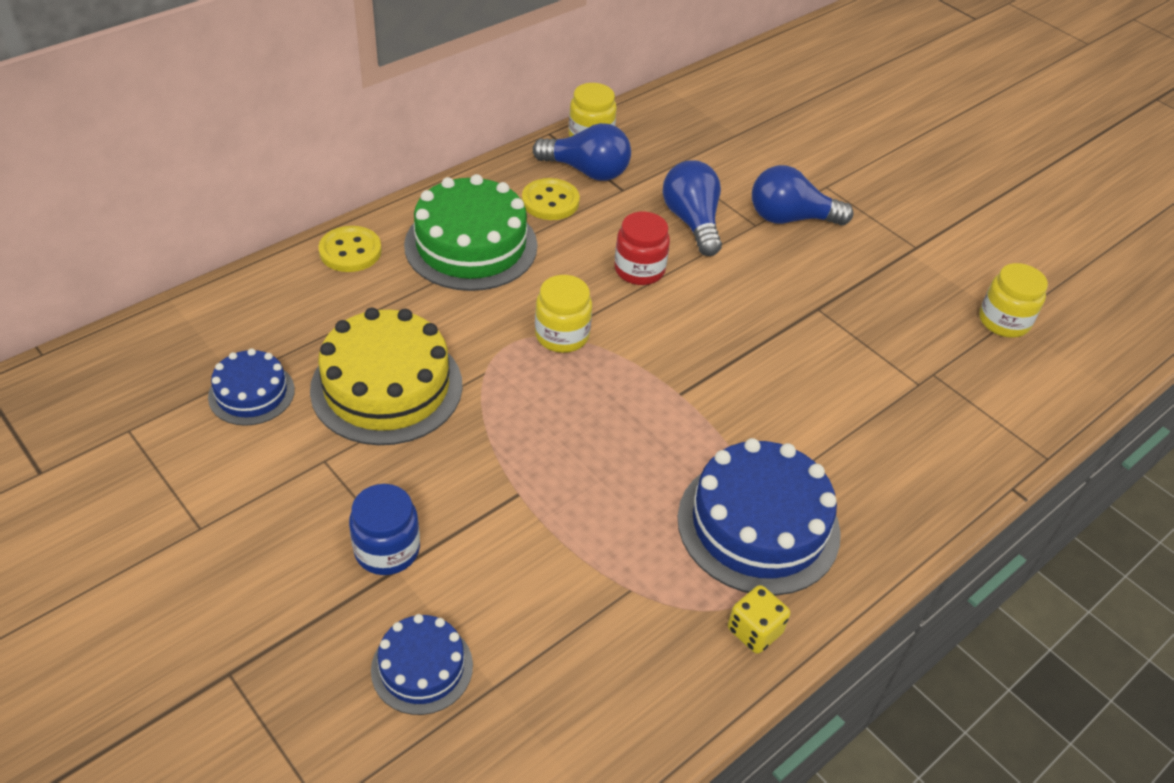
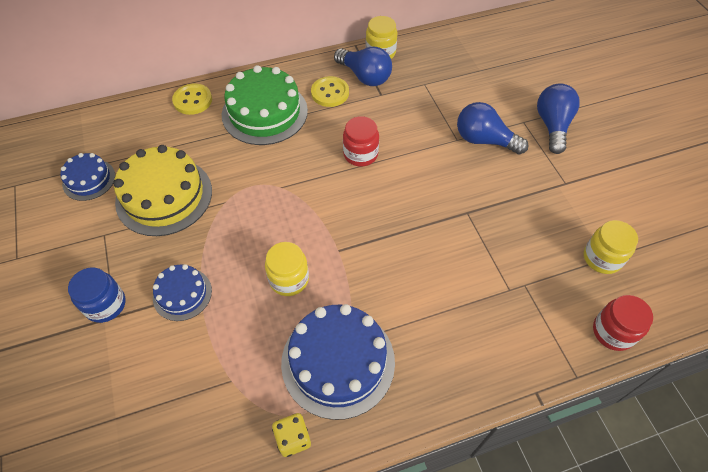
camera: 25 degrees right, 10 degrees up
blue cake [371,614,473,715] -> blue cake moved to [153,264,212,321]
yellow jar [535,275,592,353] -> yellow jar moved to [265,242,309,296]
blue light bulb [662,160,722,256] -> blue light bulb moved to [537,83,580,154]
none -> red jar [593,295,653,351]

